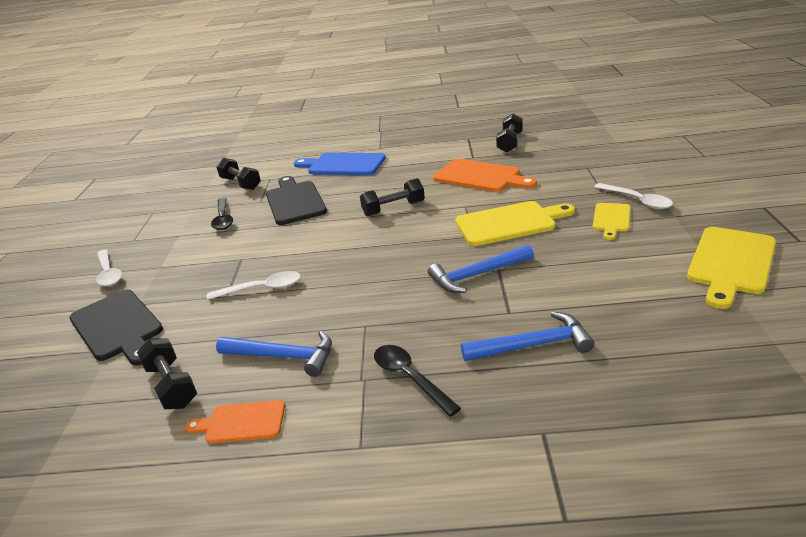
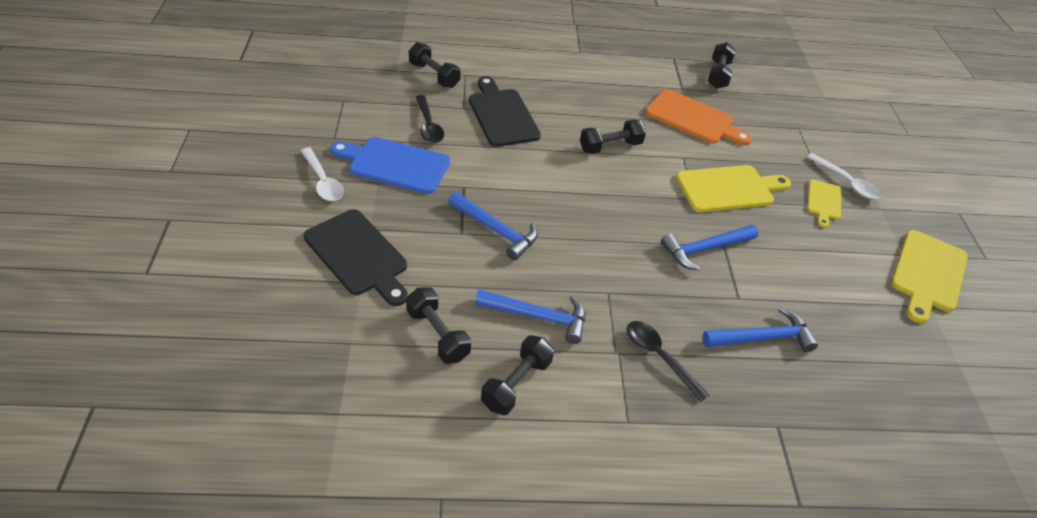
camera: 10 degrees left, 15 degrees up
orange cutting board [185,400,285,444] -> black dumbbell [481,335,554,415]
white spoon [207,271,301,300] -> blue hammer [448,192,538,260]
blue cutting board [294,153,386,176] -> blue cutting board moved to [330,137,450,194]

